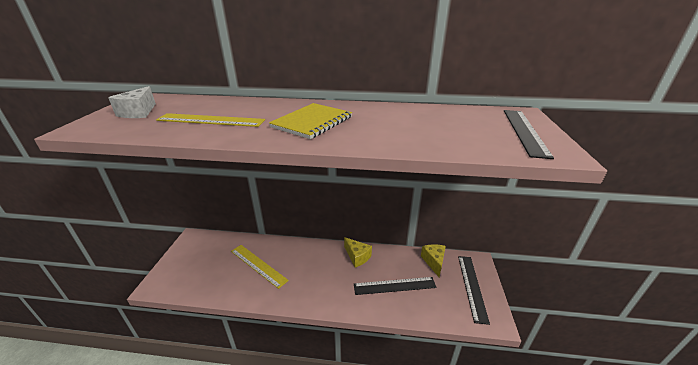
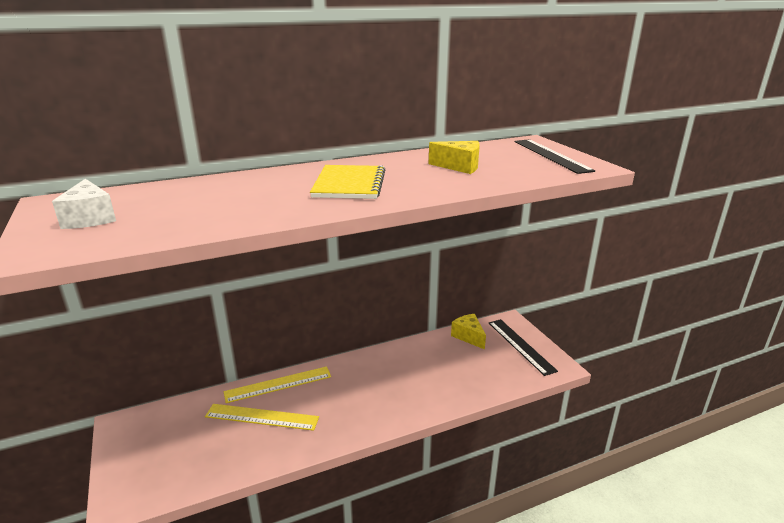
camera: 30 degrees left, 5 degrees down
yellow ruler [156,113,265,127] -> yellow ruler moved to [224,366,331,403]
yellow cheese [344,237,372,268] -> yellow cheese moved to [429,141,480,174]
black ruler [354,277,437,295] -> none

